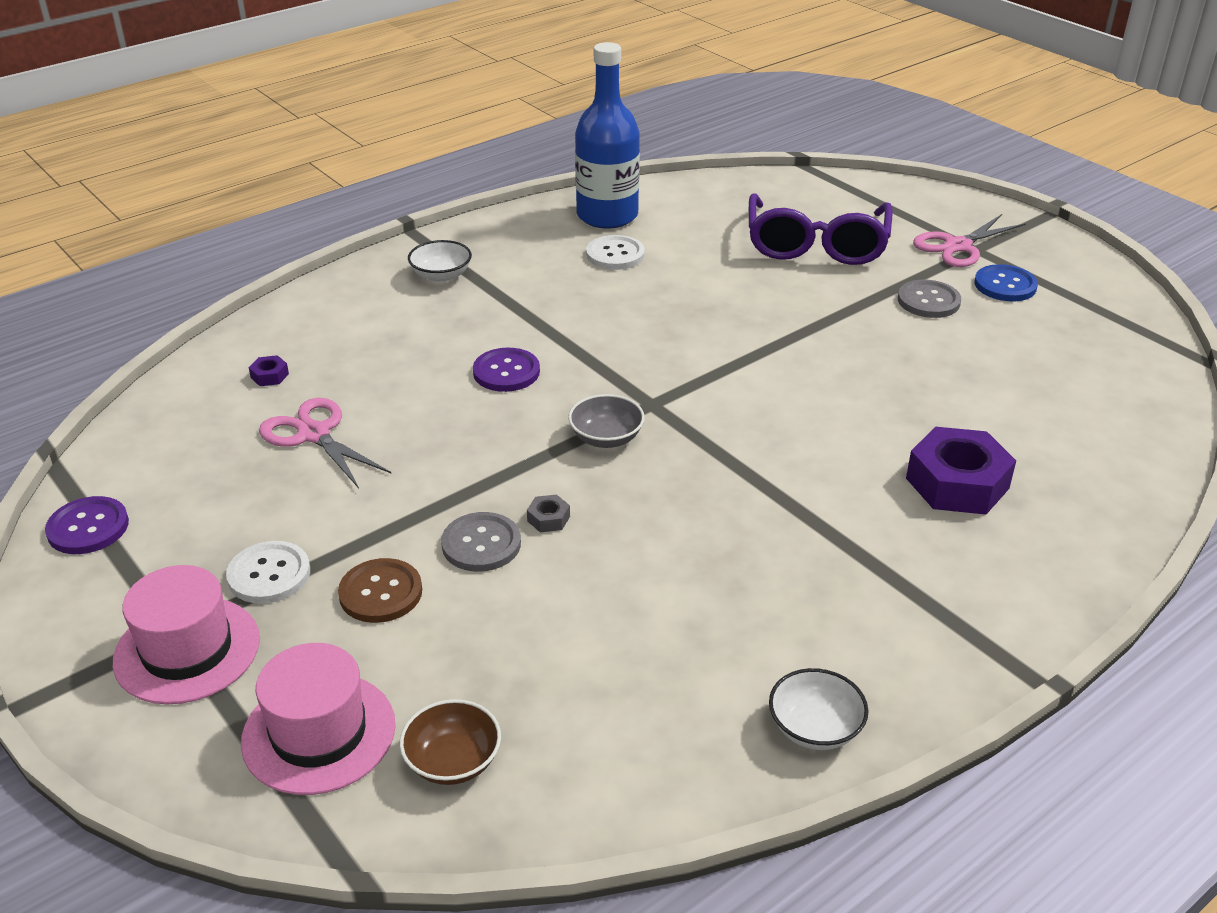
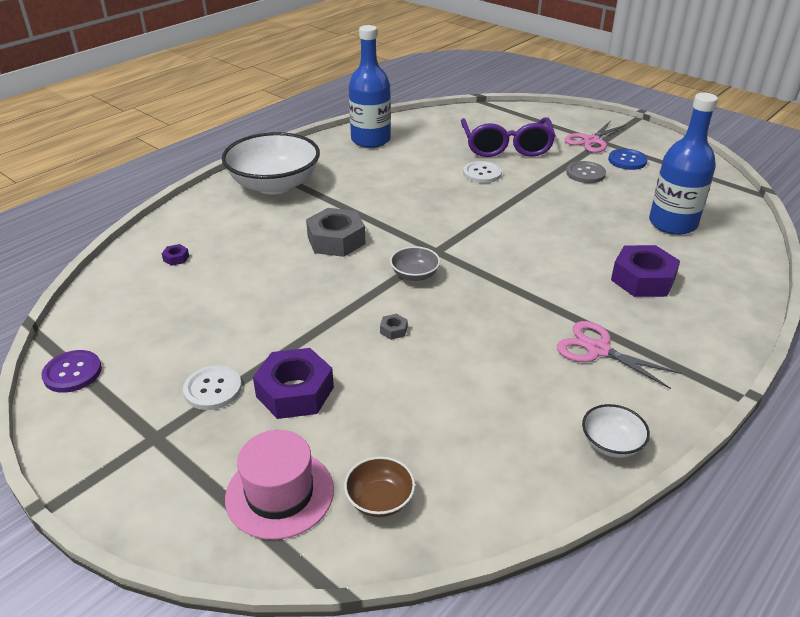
camera: 10 degrees left, 0 degrees up
pink hat [113,565,260,704] -> none
pink scissors [259,398,392,488] -> pink scissors moved to [557,321,681,389]
brown button [338,558,422,623] -> purple nut [253,348,334,419]
white bowl [408,240,472,282] -> white bowl [222,132,320,195], size x2.28
grey button [441,512,521,572] -> none
purple button [473,348,540,392] -> grey nut [306,208,366,257]
white button [586,235,645,270] -> white button moved to [463,161,502,183]
none -> blue bottle [649,93,718,235]

